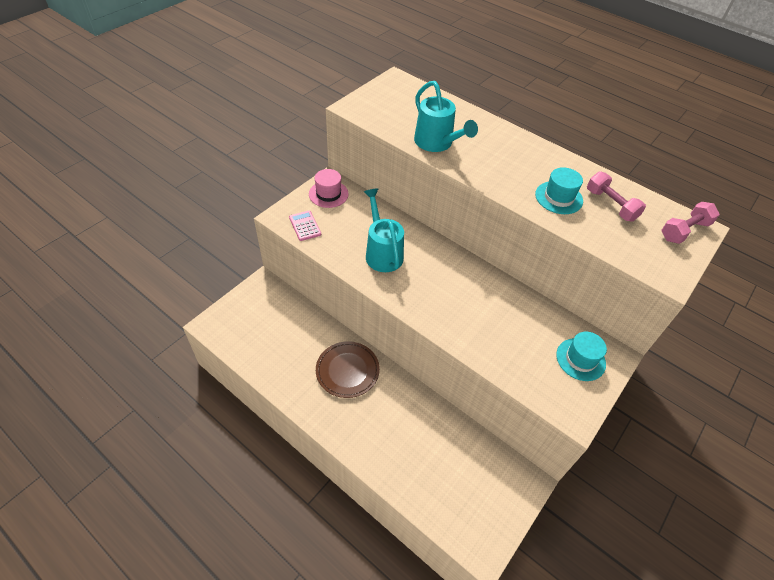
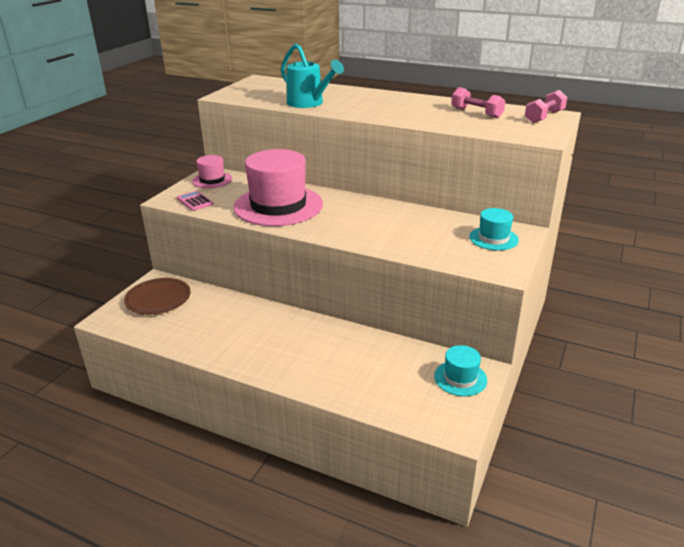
camera: 10 degrees left, 20 degrees down
brown plate [316,341,380,398] -> brown plate moved to [124,278,191,315]
turquoise watering can [364,188,404,272] -> pink hat [233,149,323,226]
turquoise hat [535,167,583,214] -> turquoise hat moved to [434,345,487,396]

